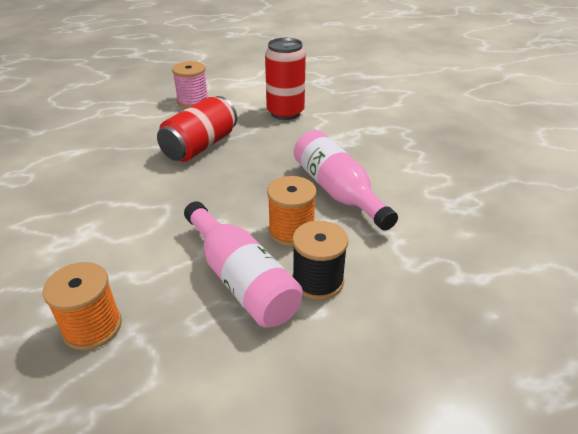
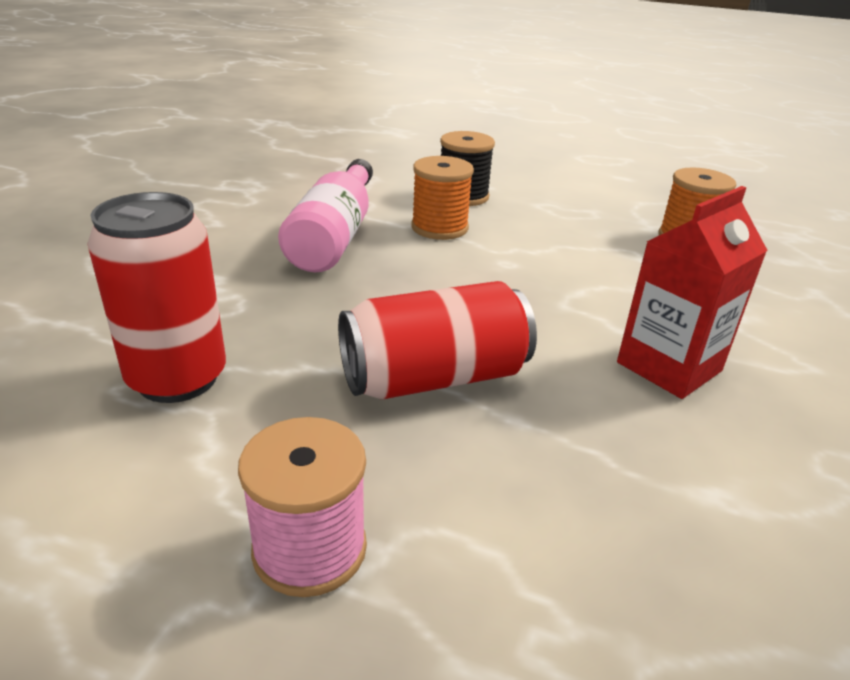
camera: 145 degrees left, 5 degrees down
pink bottle [184,201,303,328] -> none
none -> red carton [617,186,768,399]

